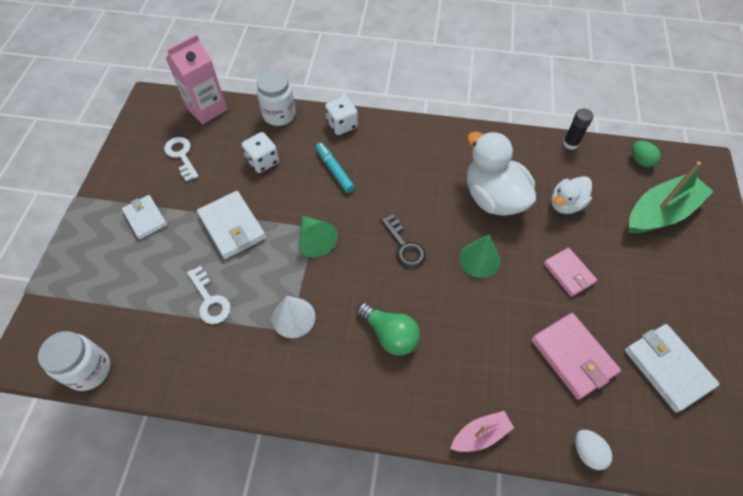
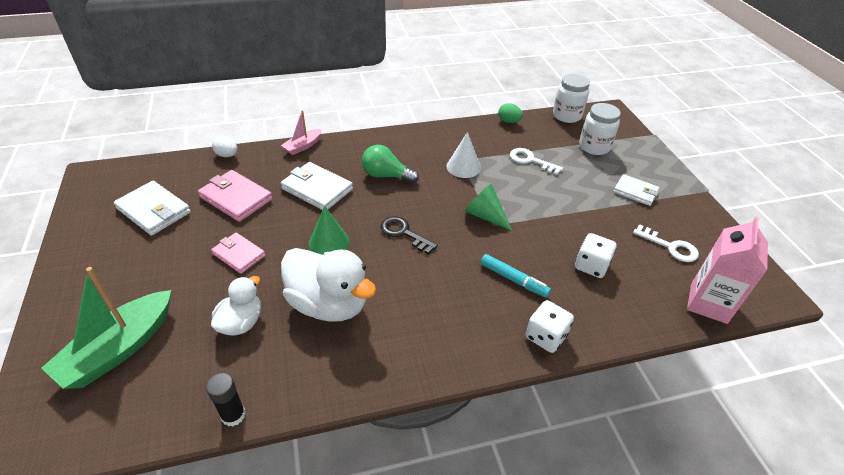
camera: 155 degrees right, 15 degrees down
white wallet [197,191,266,259] -> white wallet moved to [281,162,353,210]
white jar [257,70,296,126] -> white jar moved to [579,103,621,155]
green egg [632,141,661,167] -> green egg moved to [498,103,523,123]

